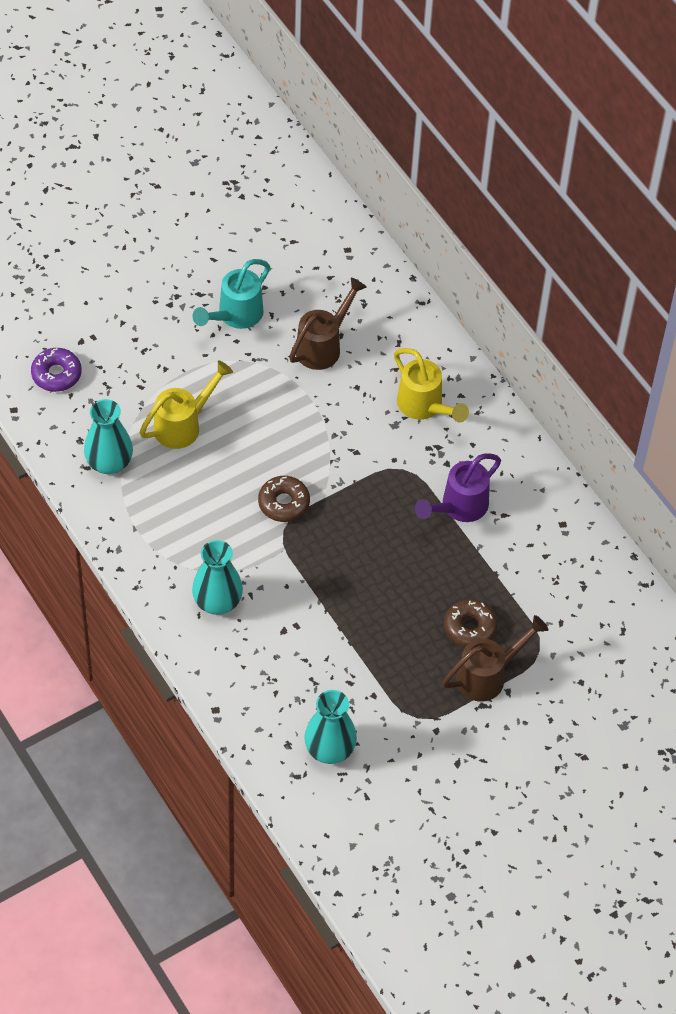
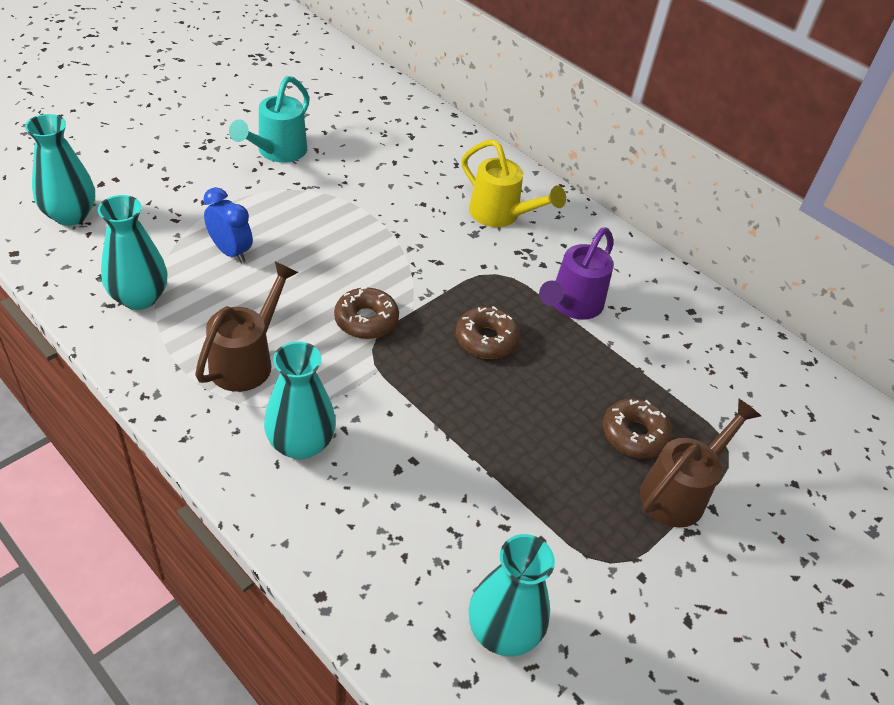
camera: 15 degrees left, 10 degrees down
purple donut [31,348,82,392] -> turquoise vase [25,114,95,226]
yellow watering can [139,360,233,449] -> blue clock [203,187,253,263]
brown watering can [289,277,367,370] -> brown watering can moved to [195,261,299,392]
none -> brown donut [456,306,520,359]

